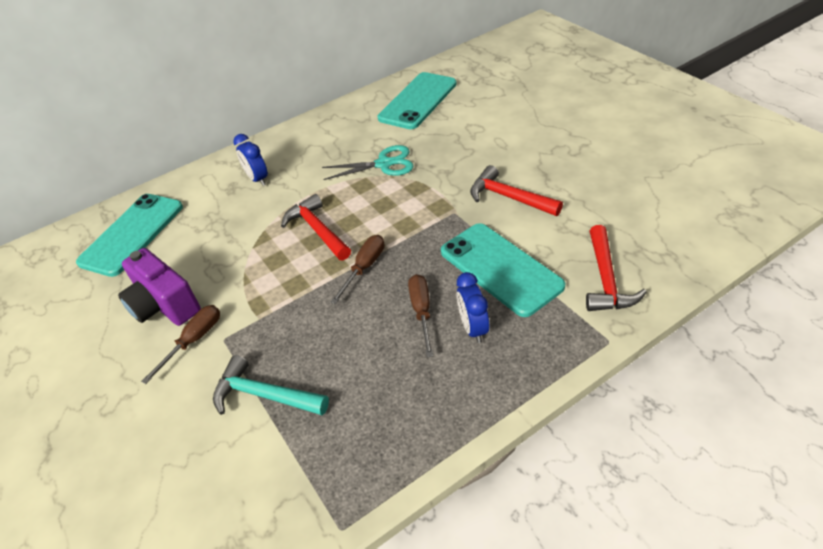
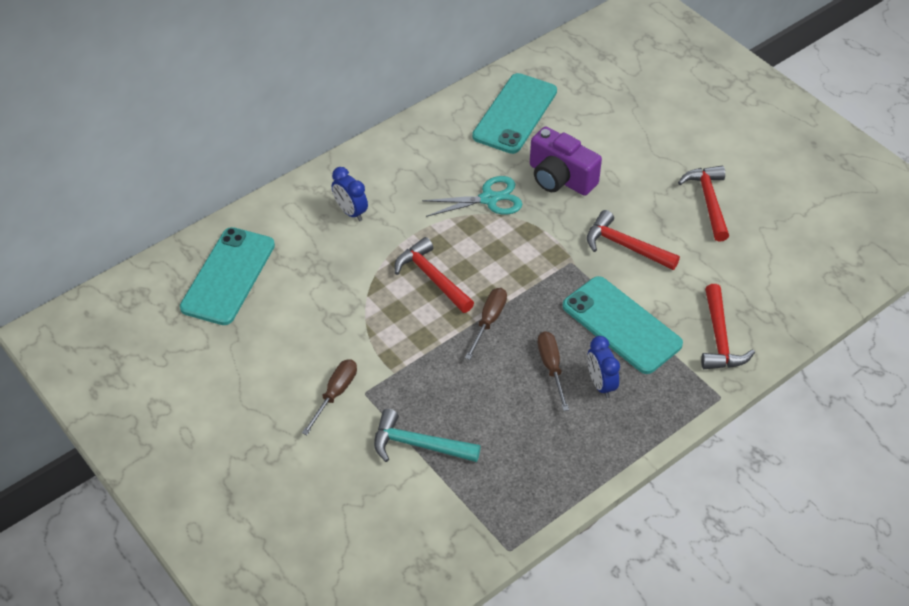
camera: 10 degrees left, 5 degrees up
purple camera [118,248,201,326] -> purple camera moved to [530,127,602,196]
none -> red hammer [678,166,729,242]

